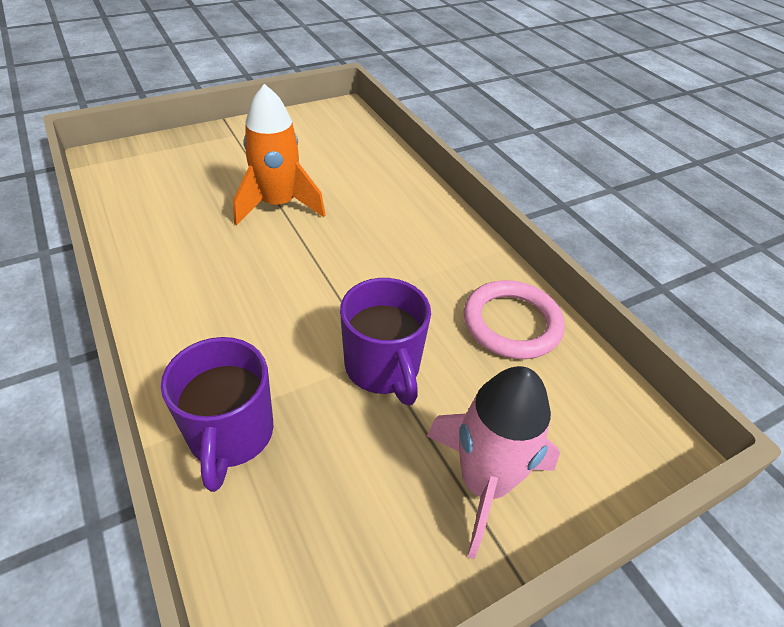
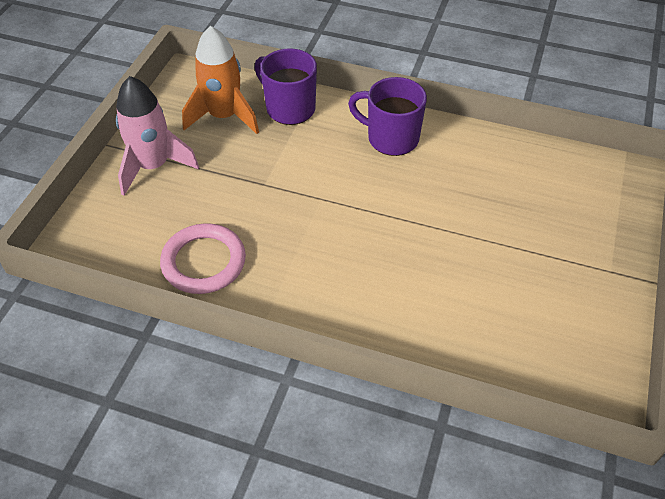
camera: 140 degrees right, 5 degrees up
orange rocket [233,84,326,226] -> orange rocket moved to [182,26,259,134]
purple mug [340,278,431,406] -> purple mug moved to [348,77,427,156]

